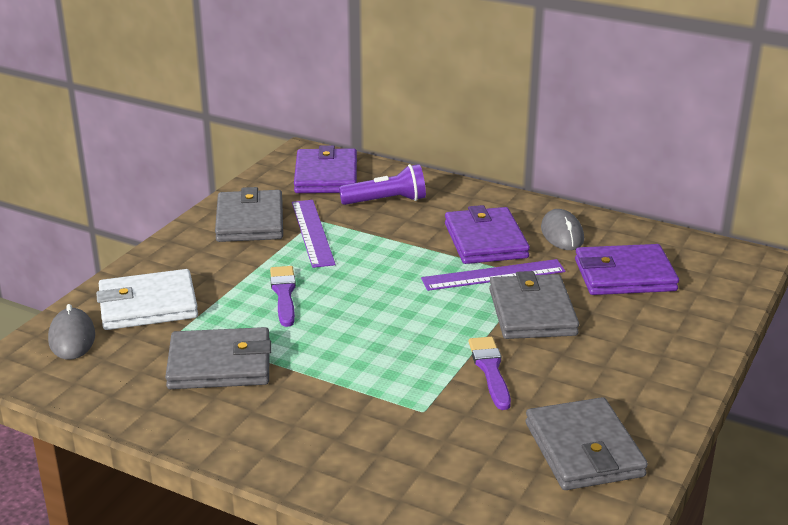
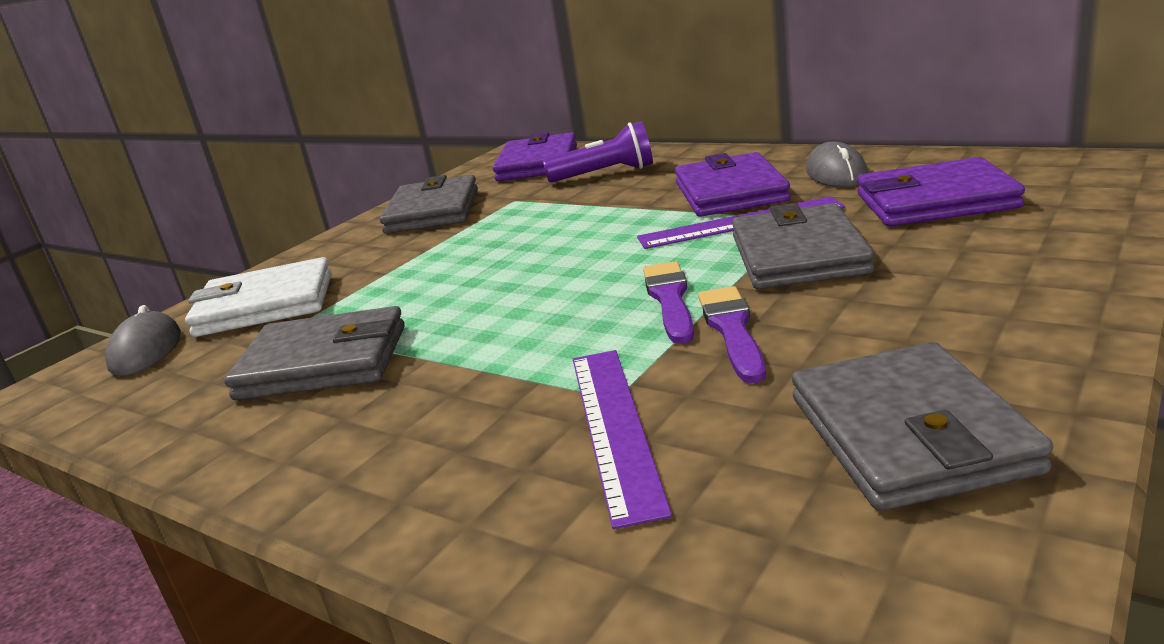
camera: 10 degrees right, 5 degrees down
purple brush [270,266,296,327] -> purple brush moved to [643,261,694,344]
purple ruler [292,200,336,268] -> purple ruler moved to [573,350,672,529]

